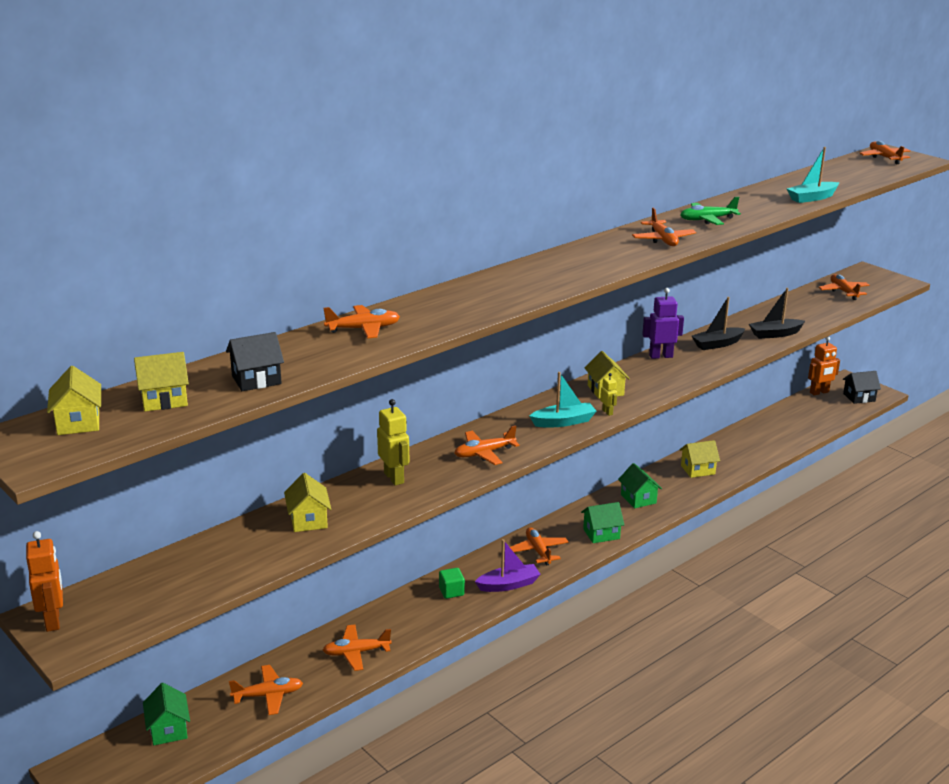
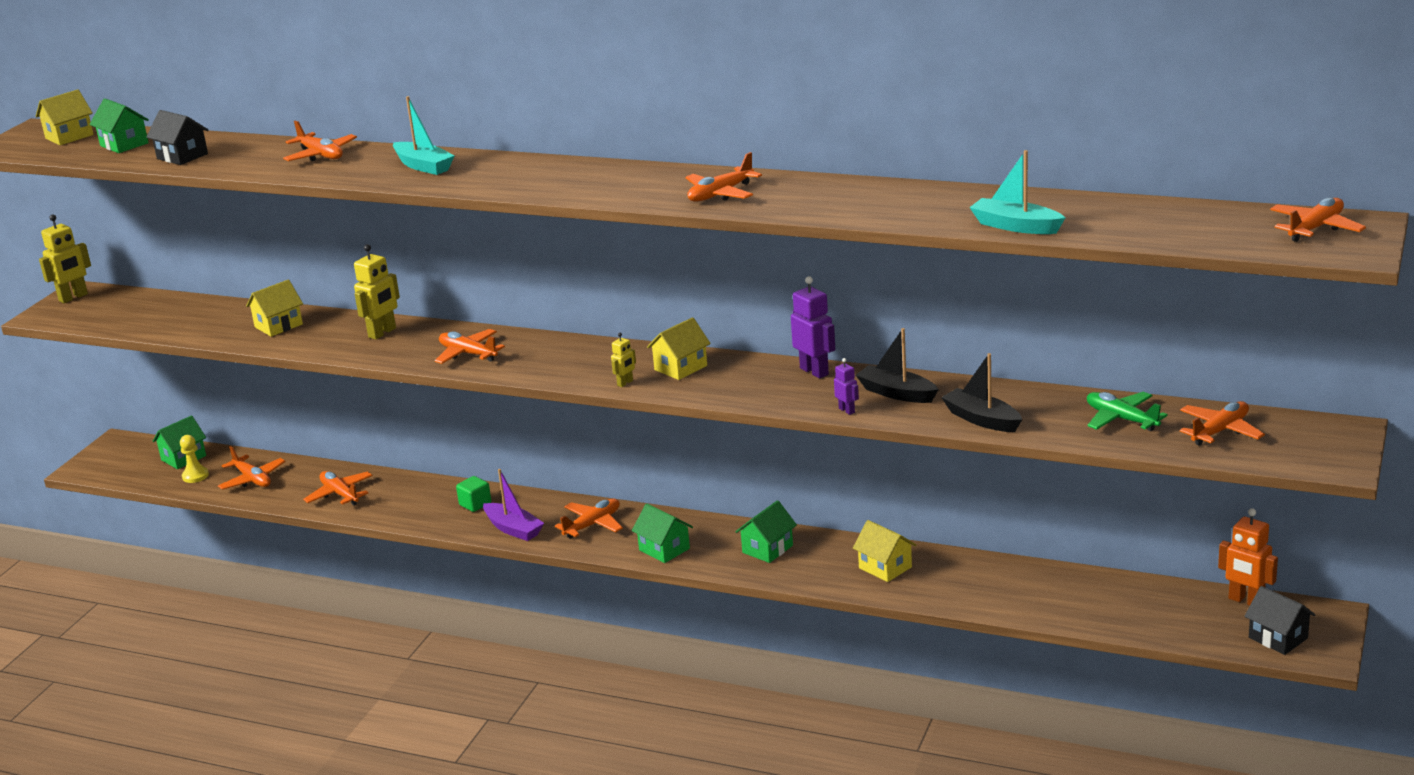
camera: 65 degrees right, 0 degrees up
orange robot [26,531,63,632] -> yellow robot [39,214,91,303]
yellow house [134,352,189,412] -> green house [90,98,149,153]
turquoise boat [530,372,596,427] -> turquoise boat moved to [393,96,455,175]
green plane [680,197,741,225] -> green plane moved to [1087,392,1168,431]
none -> yellow pawn [180,435,209,483]
none -> purple robot [834,358,859,415]

